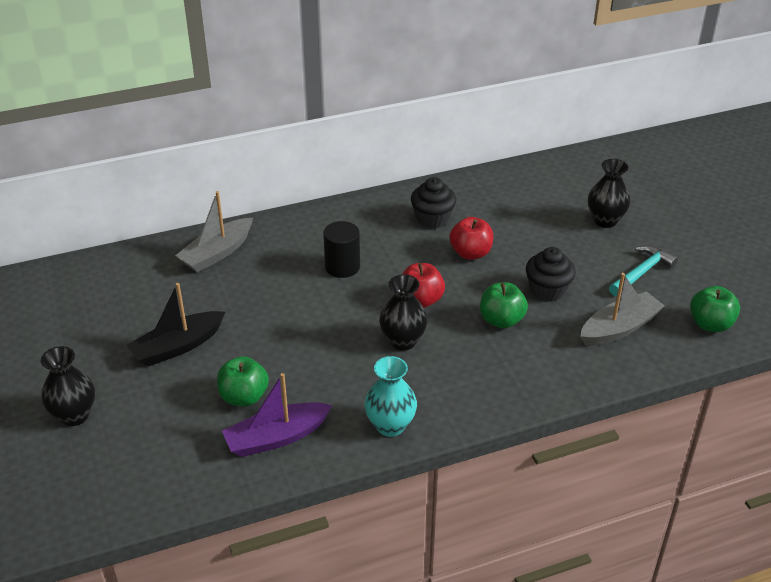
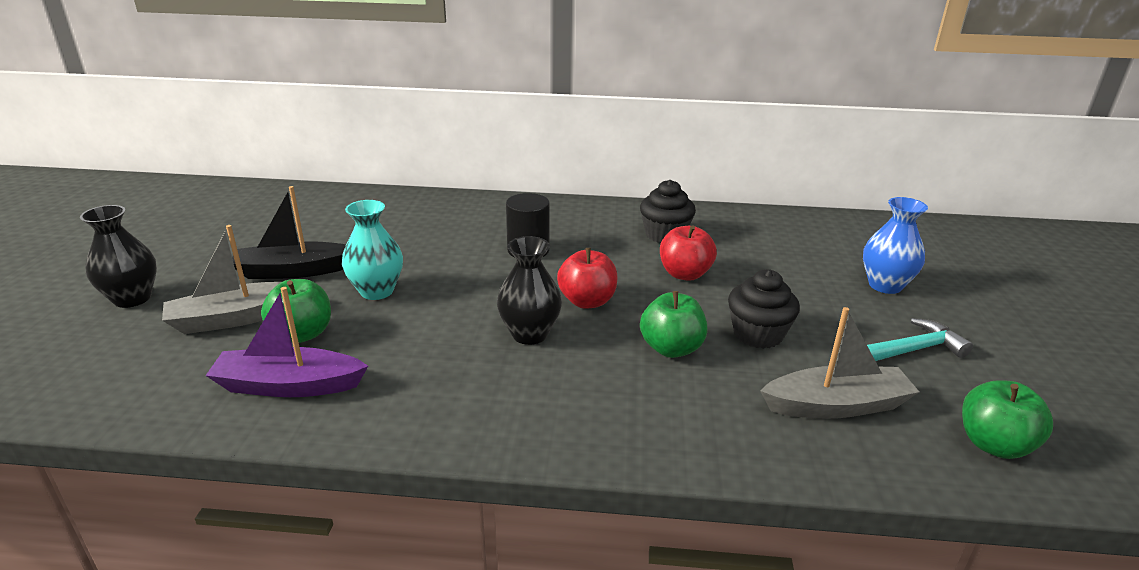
camera: 25 degrees right, 10 degrees down
grey boat [175,191,253,272] -> grey boat moved to [162,225,281,334]
turquoise vase [364,356,417,437] -> turquoise vase moved to [342,200,403,300]
black vase [588,159,630,228] -> blue vase [863,197,928,294]

